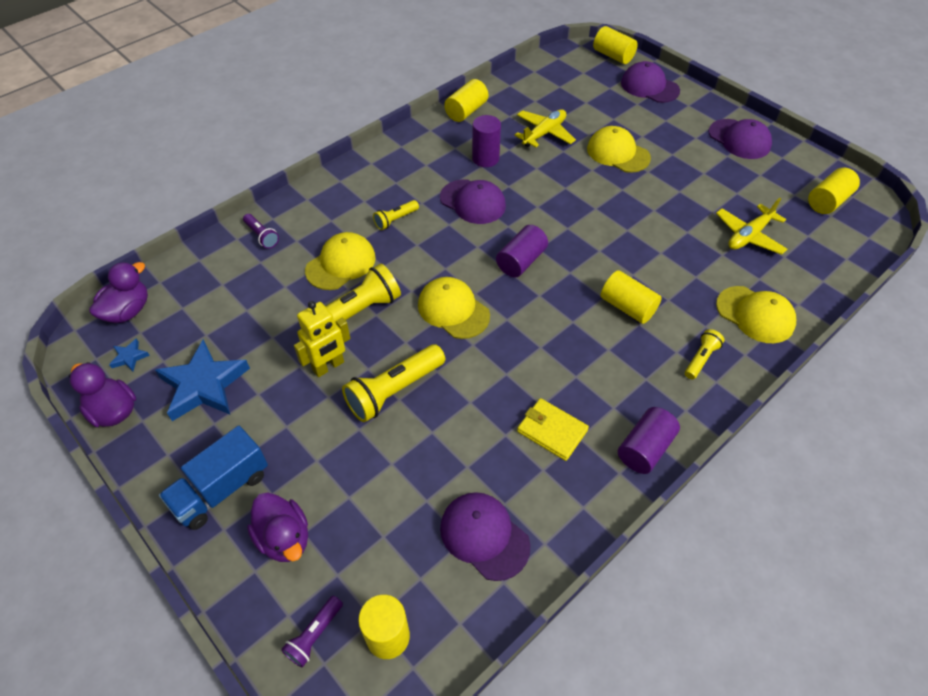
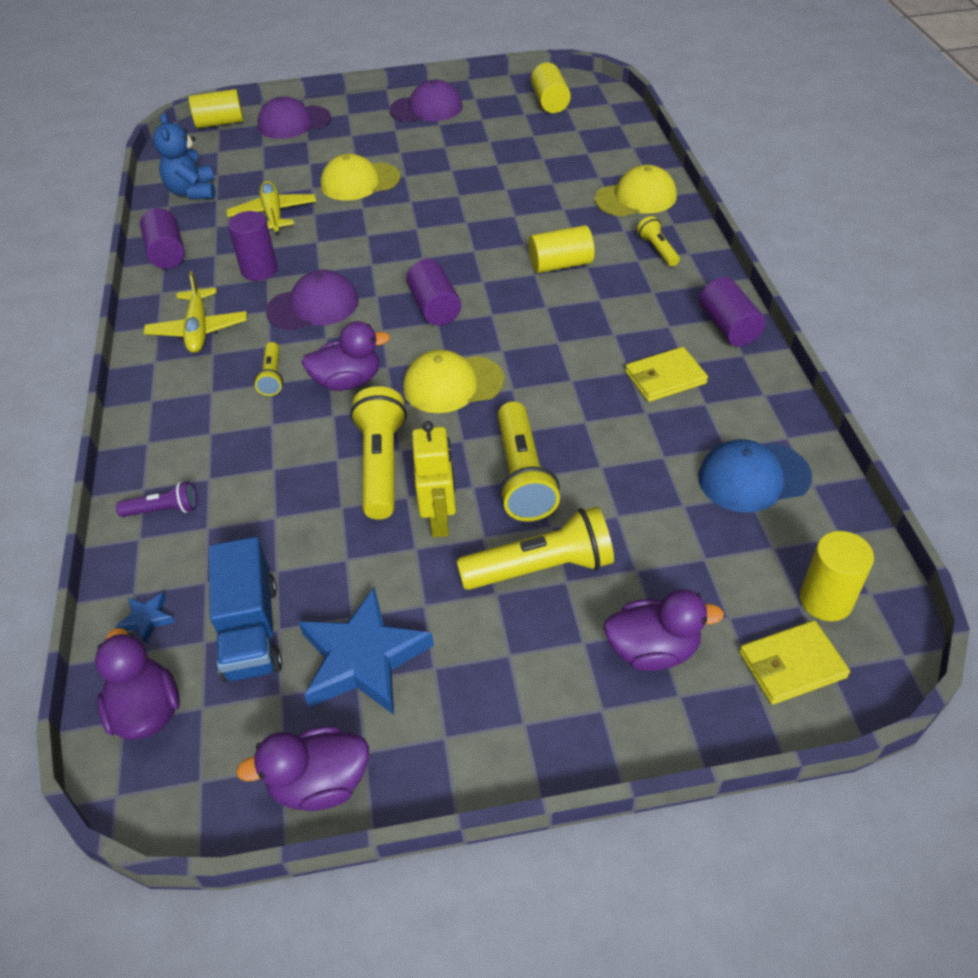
camera: 55 degrees left, 5 degrees down
blue star [109,338,150,371] -> blue star moved to [115,592,175,644]
blue truck [159,426,268,530] -> blue truck moved to [209,537,282,683]
purple flashlight [281,596,343,667] -> yellow wallet [739,620,850,705]
yellow cap [305,232,376,290] -> none
purple cap [440,492,531,581] -> blue cap [698,439,812,513]
yellow cylinder [444,79,488,122] -> purple cylinder [140,208,185,269]
yellow plane [716,198,787,255] -> yellow plane moved to [144,271,247,353]
none -> blue teddy bear [153,113,216,199]
none -> purple duck [301,321,390,391]
none -> yellow flashlight [456,507,614,590]

